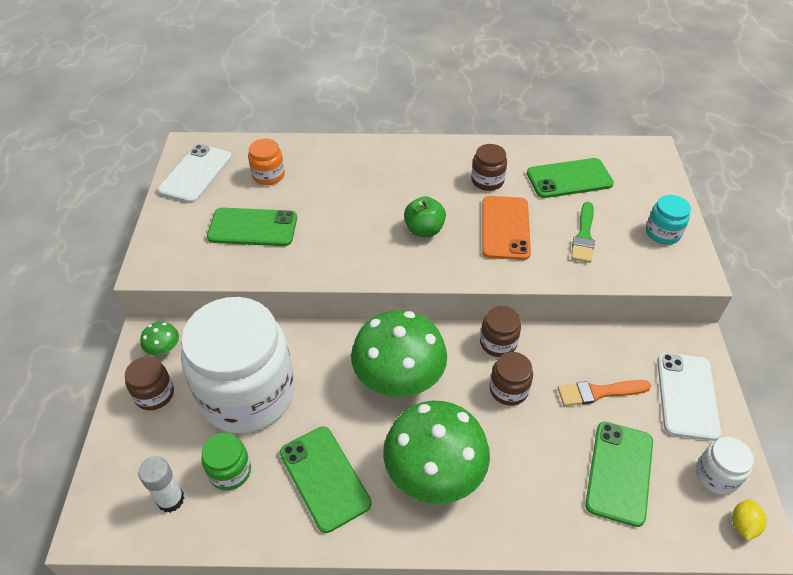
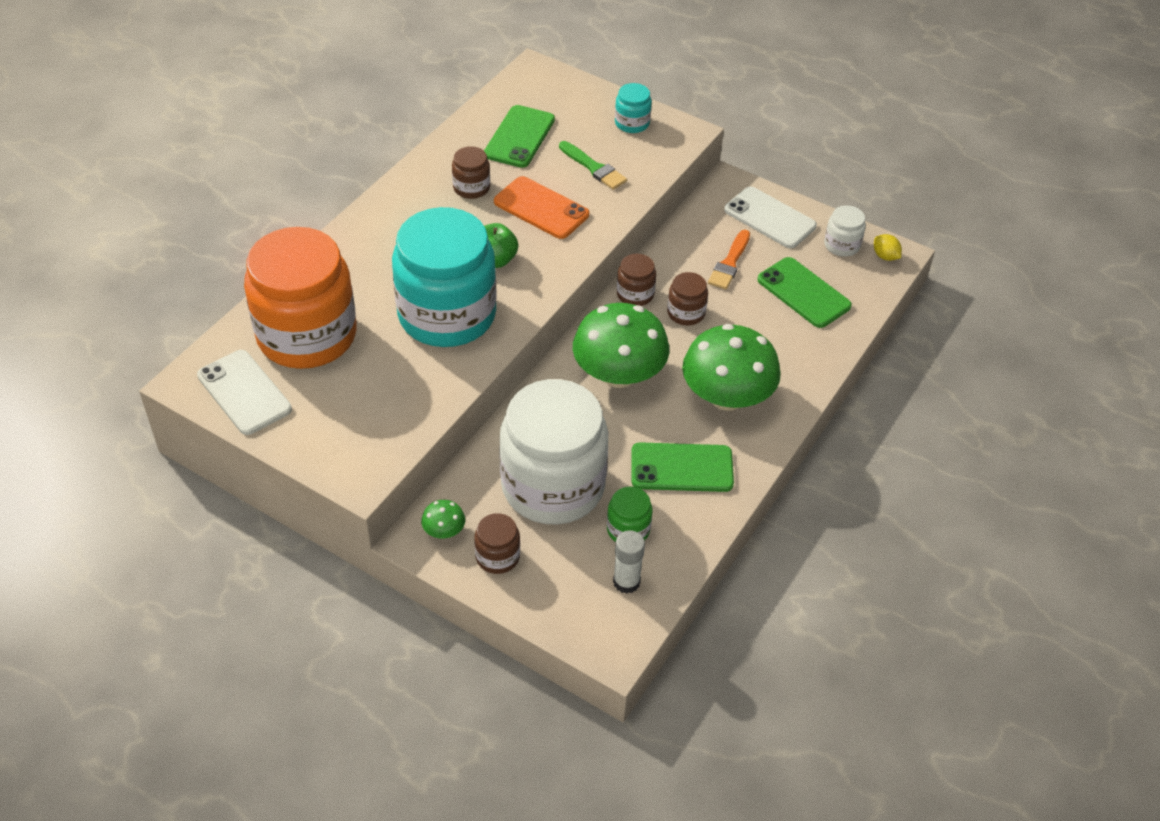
camera: 60 degrees left, 0 degrees up
green phone [207,208,297,246] -> none
orange jar [248,138,285,185] -> orange jar [244,227,356,369], size x2.43
none -> turquoise jar [392,207,497,347]

